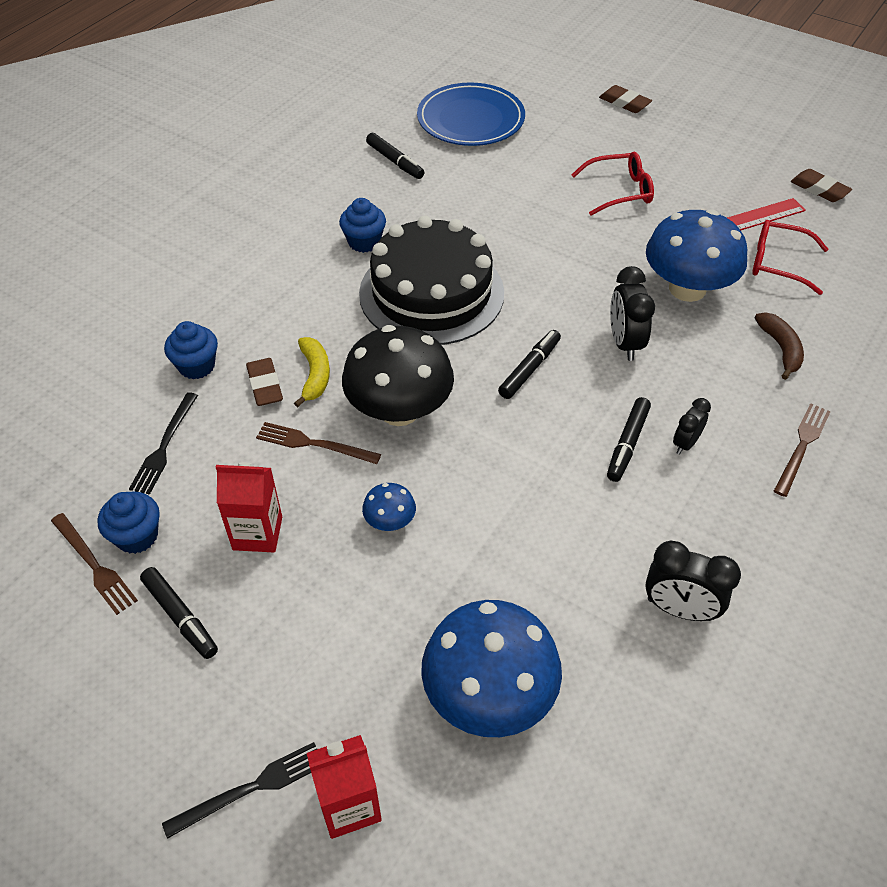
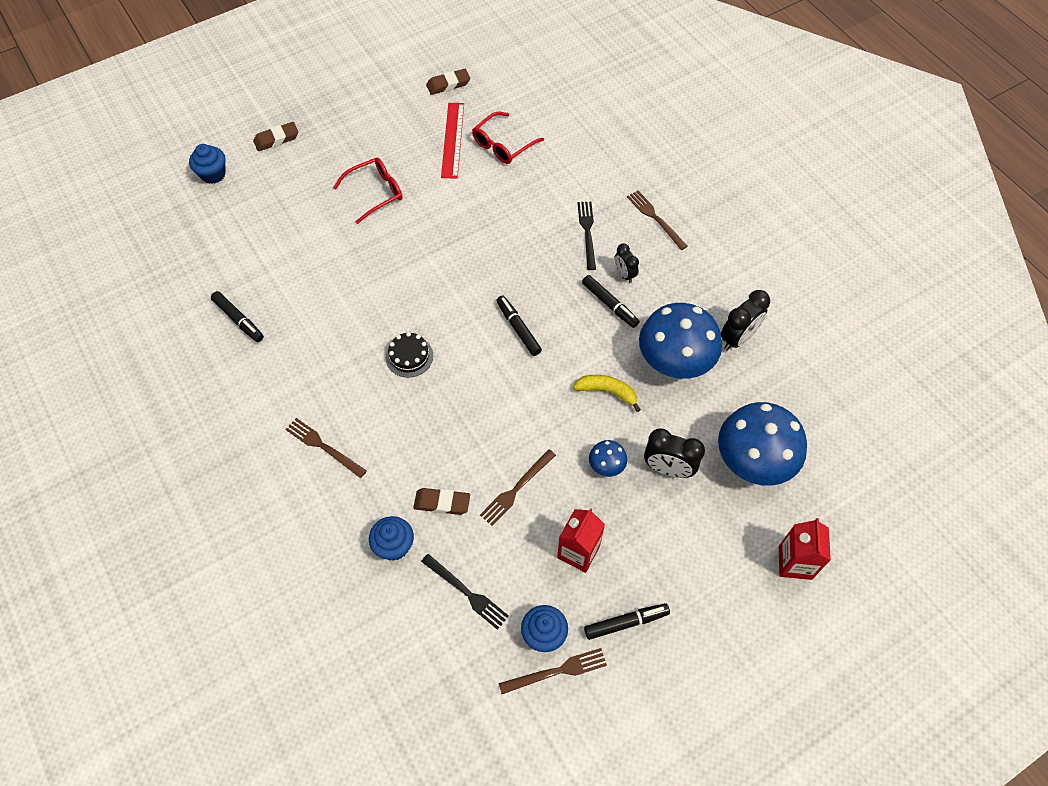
camera: 65 degrees left, 10 degrees up
black fork [162,742,317,839] -> black fork moved to [577,202,596,270]
yellow banana [294,337,330,407] -> yellow banana moved to [573,375,641,412]
blue cupcake [339,198,386,253] -> blue cupcake moved to [189,144,226,184]
black mushroom [342,325,454,426] -> none
black cake [359,215,504,345] -> black cake [386,332,433,378], size x0.40
black marker [366,133,425,179] -> black marker turned 60 degrees clockwise [211,291,264,342]
blue plate [417,83,525,146] -> none
red glasses [571,152,654,216] -> red glasses turned 45 degrees clockwise [333,158,403,224]
black clock [610,266,655,361] -> black clock moved to [644,428,705,478]
blue mushroom [646,209,747,302] -> blue mushroom moved to [639,303,722,379]
brown banana [755,312,804,380] -> none
none -> brown fork [285,418,367,478]

